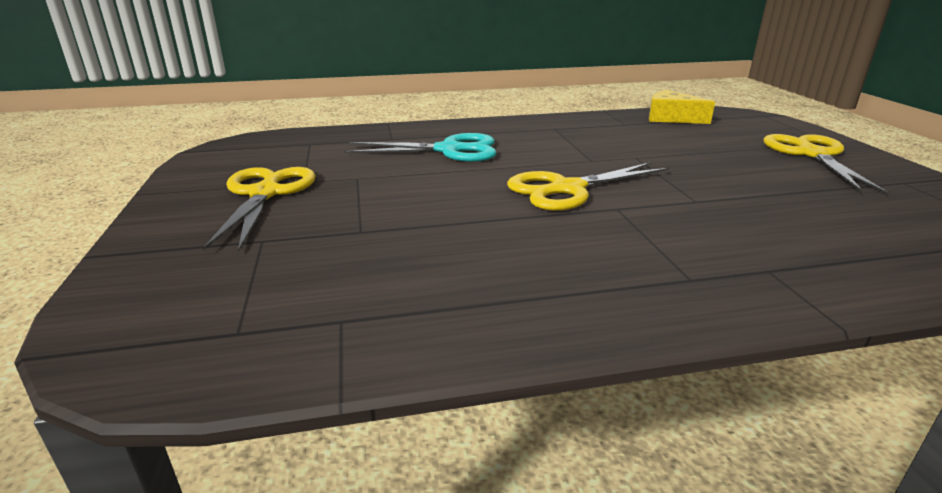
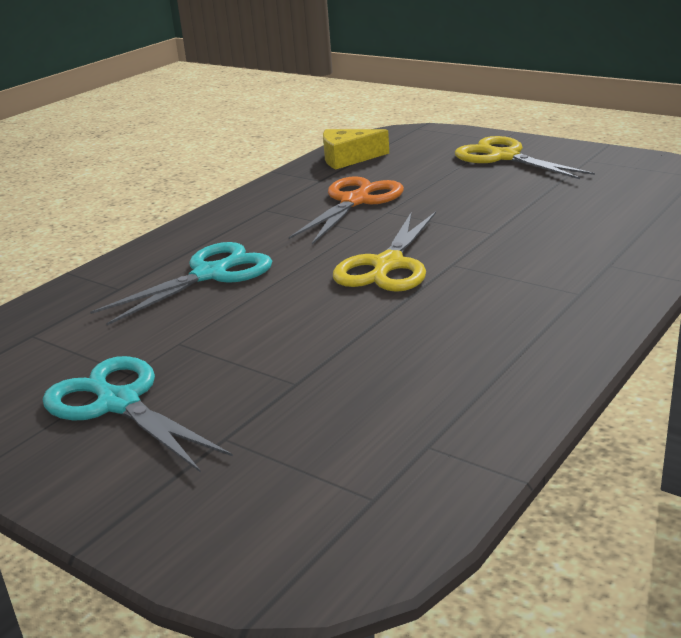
camera: 40 degrees left, 0 degrees up
yellow scissors [203,167,316,252] -> turquoise scissors [43,356,233,473]
none -> orange scissors [289,176,404,245]

